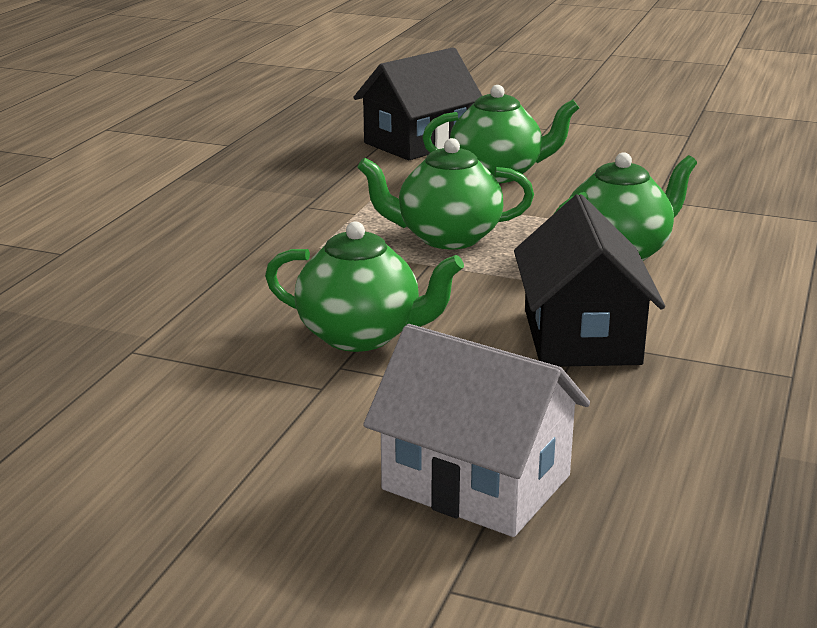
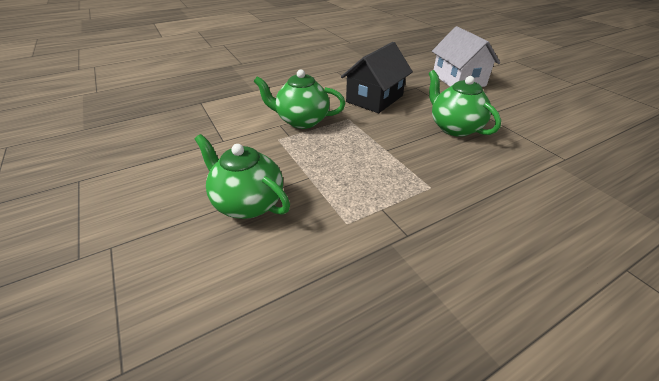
camera: 140 degrees left, 15 degrees up
black house [353,47,482,160] -> none
green teapot [357,138,534,249] -> none

